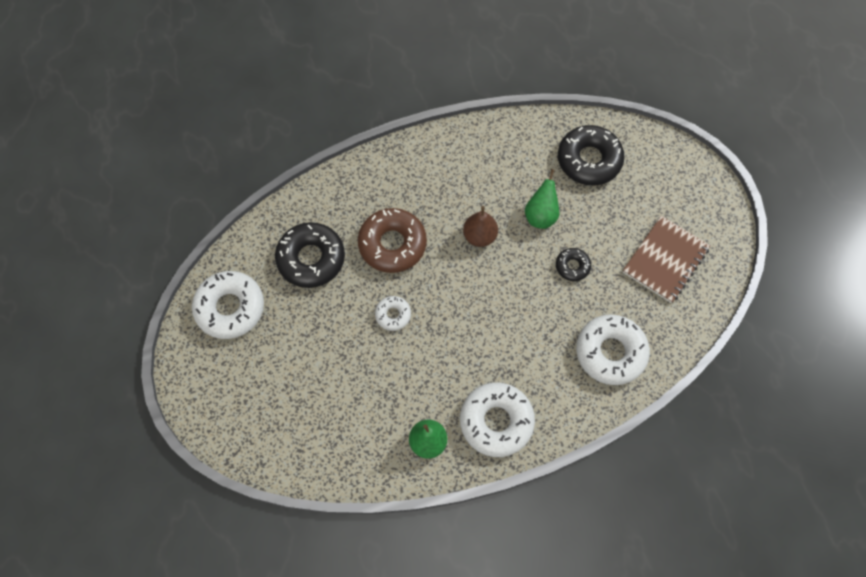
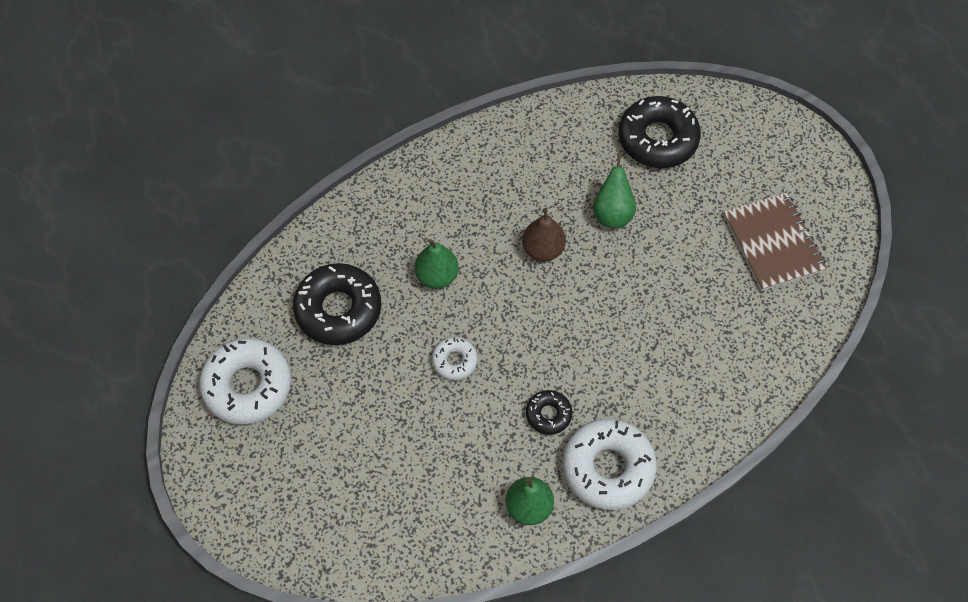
camera: 10 degrees left, 5 degrees down
brown donut [358,208,427,273] -> green pear [414,239,459,289]
black donut [556,248,591,281] -> black donut moved to [526,390,572,435]
white donut [576,314,650,385] -> none
brown notebook [623,216,710,303] -> brown notebook turned 45 degrees counterclockwise [724,192,827,291]

